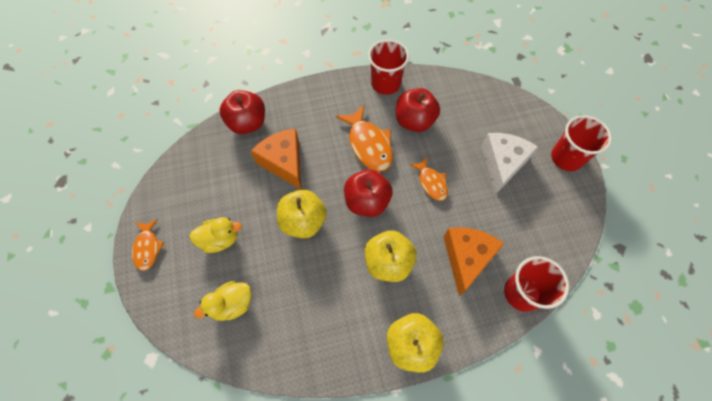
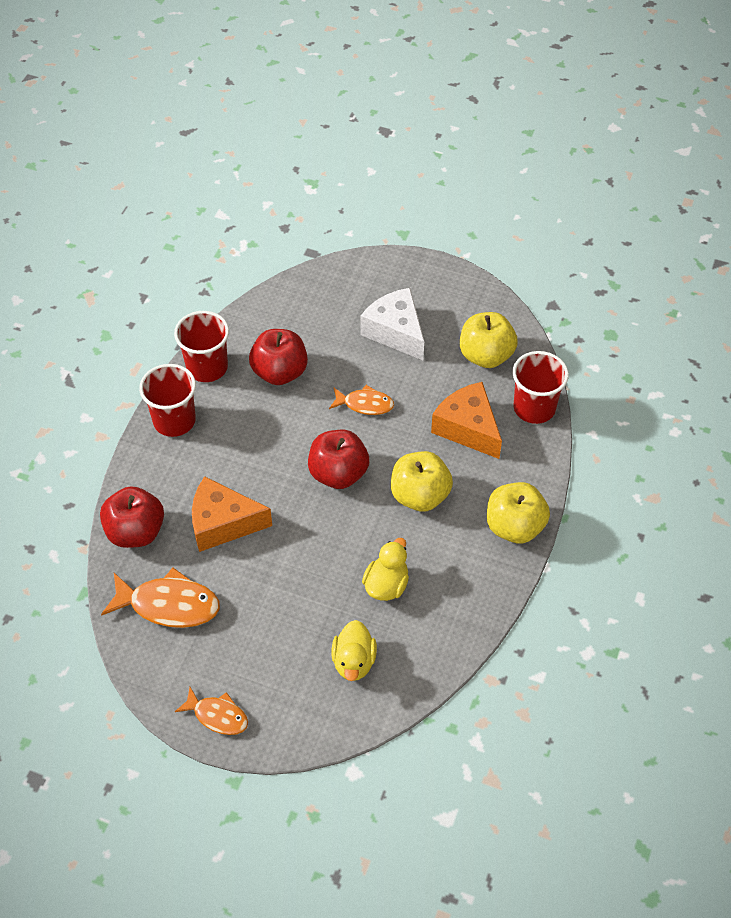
camera: 55 degrees left, 10 degrees down
yellow duck [189,217,242,253] -> yellow duck moved to [362,538,409,601]
yellow apple [277,189,327,238] -> yellow apple moved to [460,312,518,368]
orange fish [336,105,393,172] -> orange fish moved to [101,568,220,628]
red cup [551,115,612,171] -> red cup moved to [139,364,196,437]

